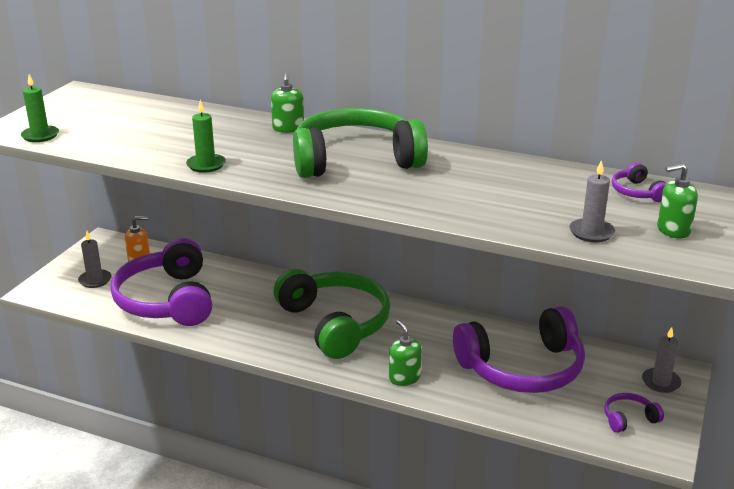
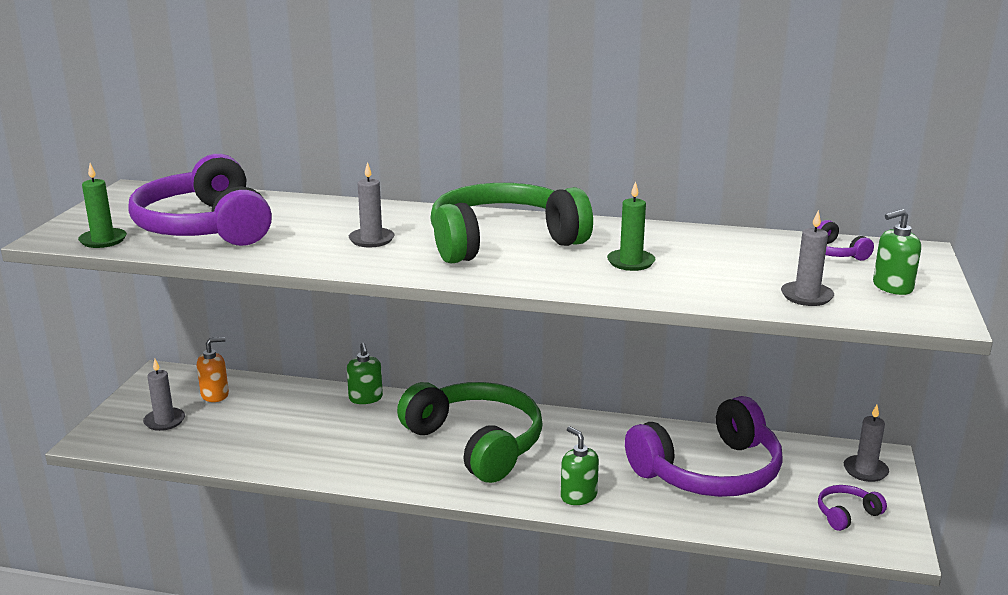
camera: 10 degrees left, 5 degrees down
purple headphones [110,238,212,326] -> purple headphones moved to [129,154,272,246]
green candle [186,100,226,173] -> green candle moved to [607,181,656,271]
green soap dispenser [271,73,304,133] -> green soap dispenser moved to [347,343,383,404]
none -> grey candle [349,162,394,247]

